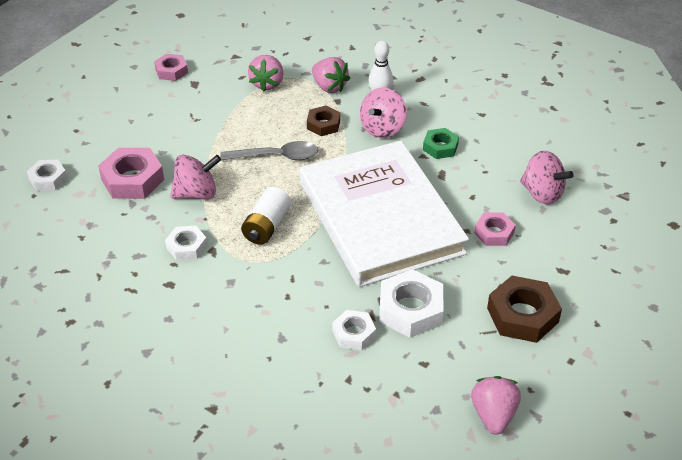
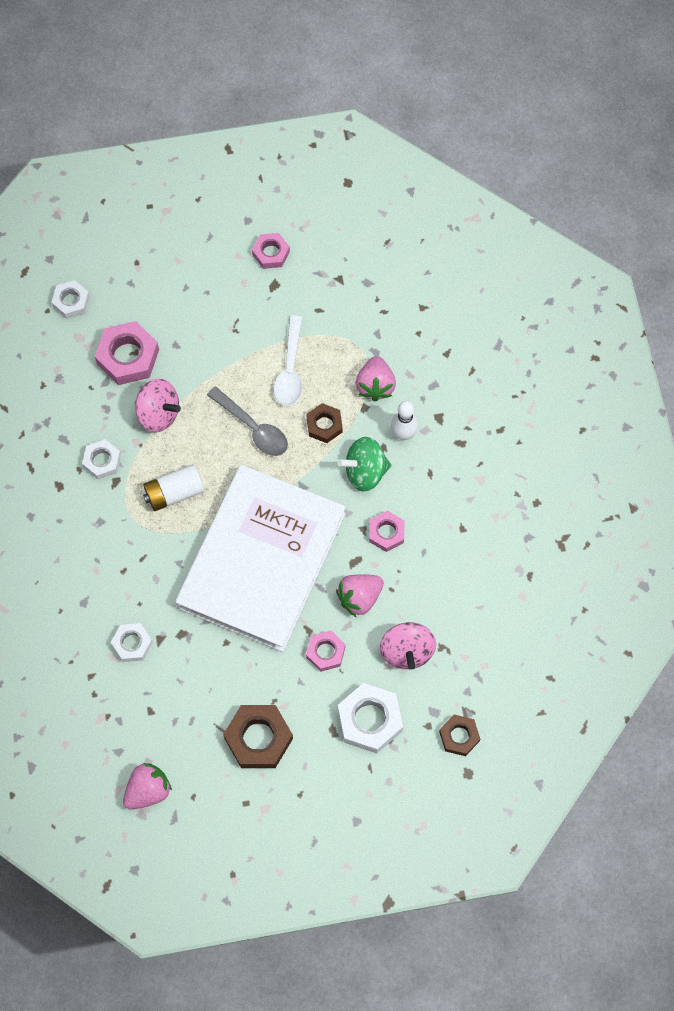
camera: 45 degrees right, 25 degrees up
pink strawberry [248,55,284,92] -> pink strawberry moved to [336,574,384,617]
pink spinning top [360,87,407,138] -> green spinning top [338,437,391,492]
white nut [379,269,443,338] -> white nut moved to [338,683,403,754]
green nut [423,128,459,159] -> pink nut [369,511,405,552]
none -> white spoon [274,315,302,406]
none -> brown nut [439,715,480,756]

